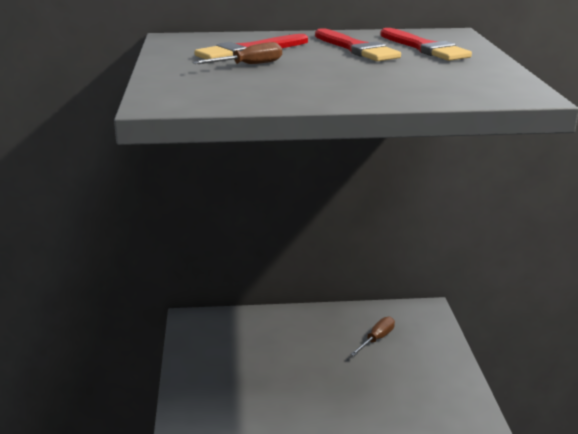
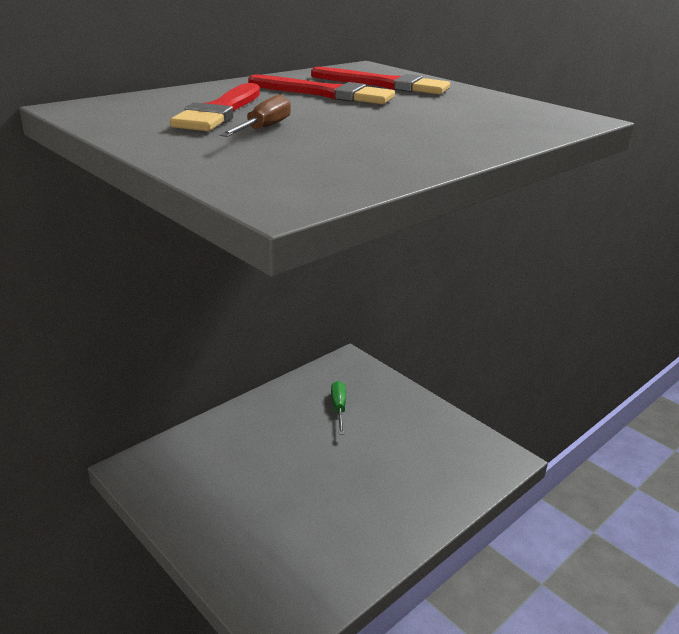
camera: 40 degrees left, 5 degrees up
brown screwdriver [350,317,395,356] -> green screwdriver [331,381,346,435]

